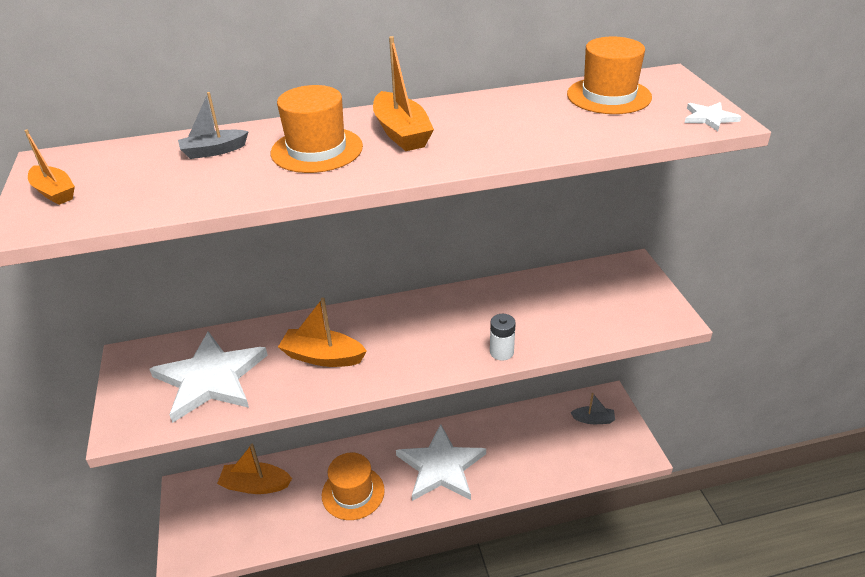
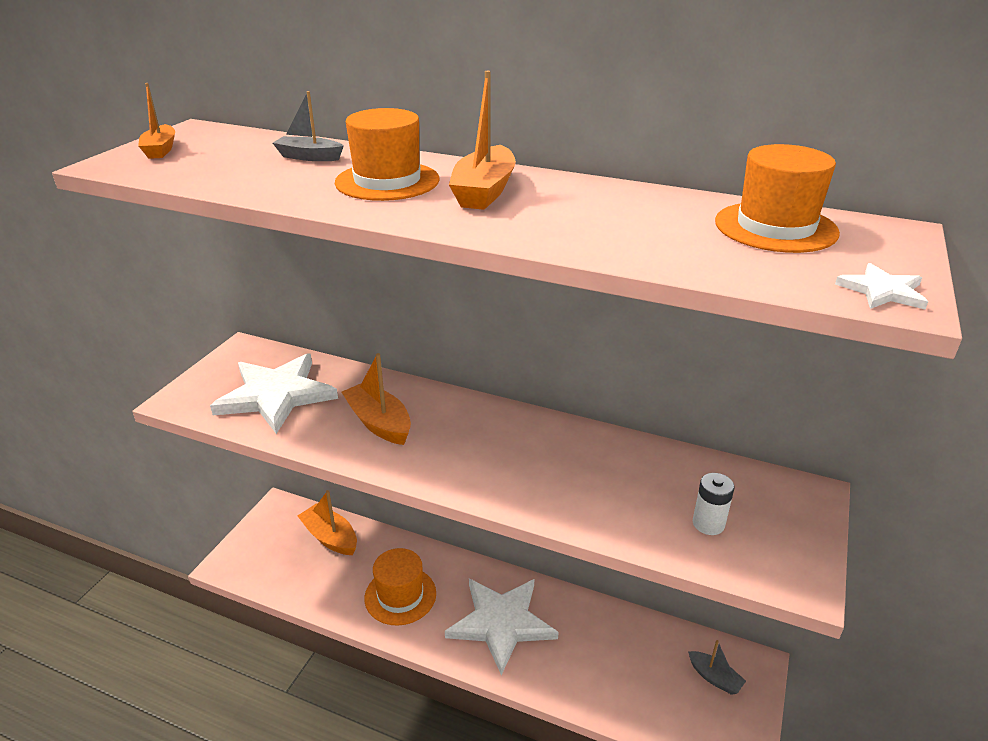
camera: 35 degrees right, 5 degrees down
white battery [490,314,516,361] -> white battery moved to [693,473,734,535]

